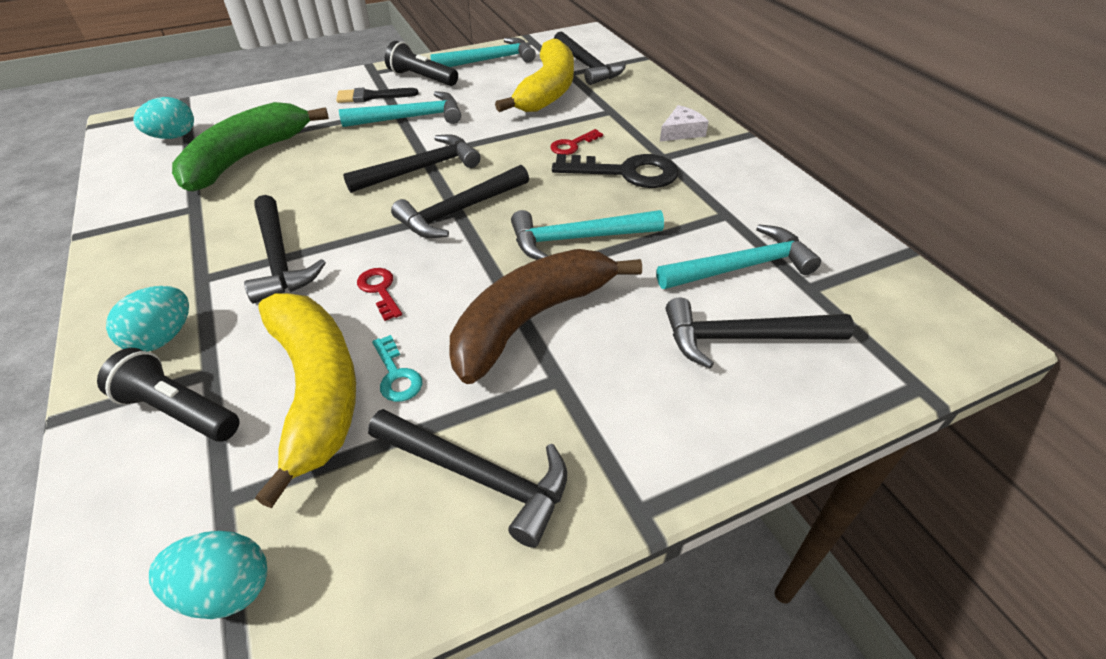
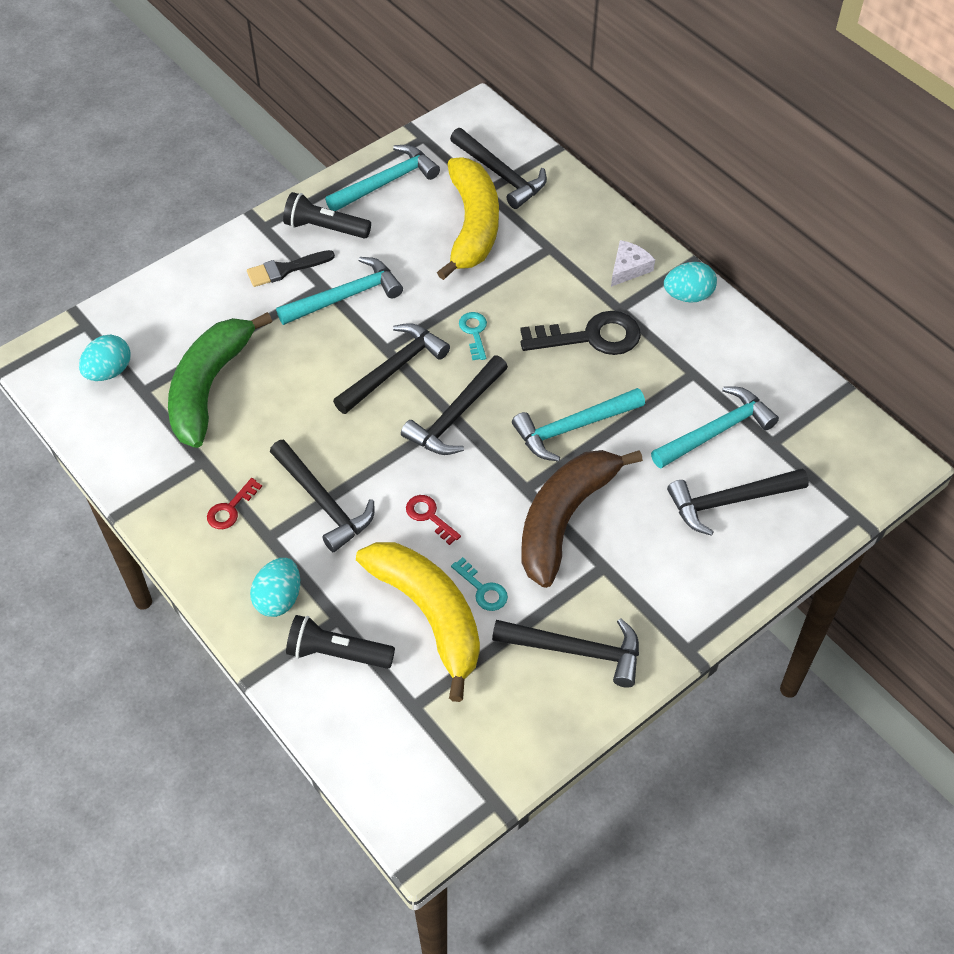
camera: 15 degrees left, 10 degrees up
turquoise egg [149,531,267,619] -> turquoise egg moved to [664,262,717,303]
red key [550,129,603,155] -> red key moved to [207,478,262,529]
none -> turquoise key [459,312,487,360]

